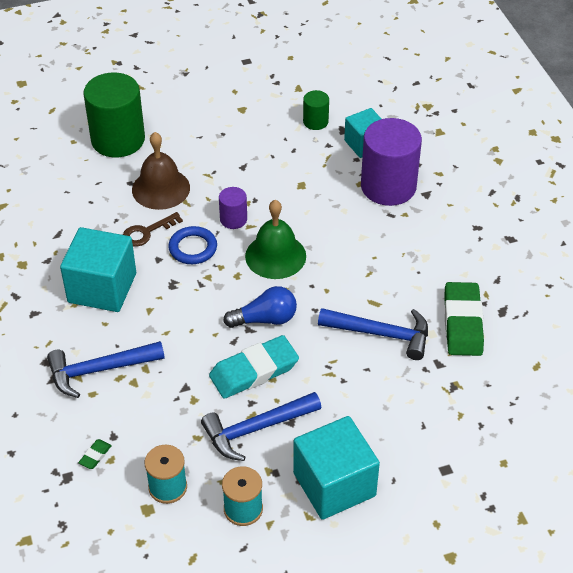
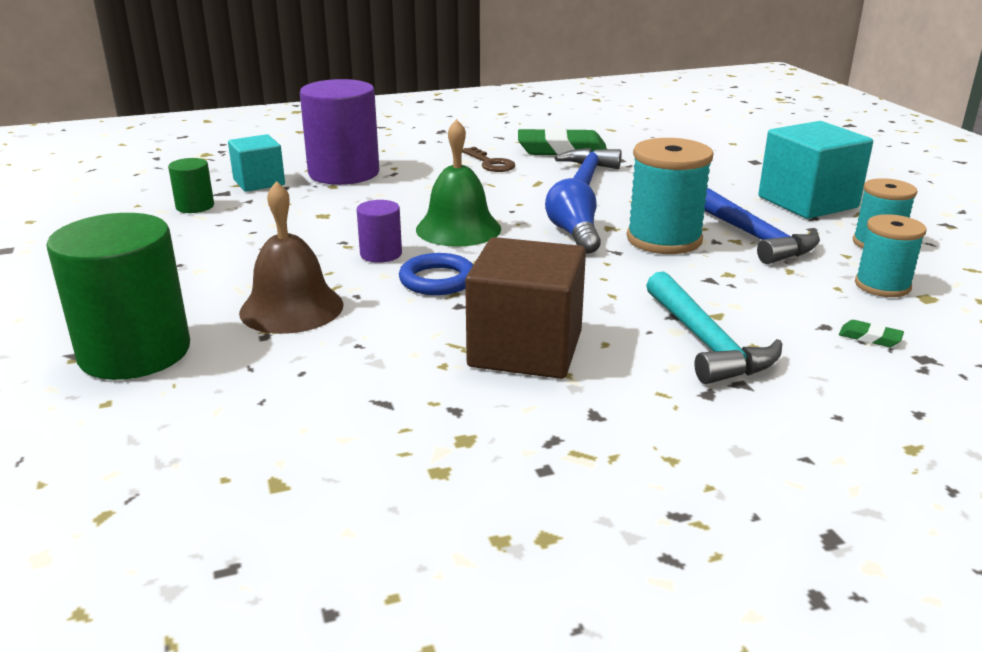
camera: 90 degrees left, 20 degrees down
blue hammer [47,341,165,398] -> turquoise hammer [646,271,782,384]
turquoise cube [60,227,136,312] -> brown cube [465,237,586,379]
brown key [123,212,183,246] -> brown key moved to [462,147,515,172]
turquoise eraser [209,335,299,399] -> turquoise spool [627,138,714,254]

